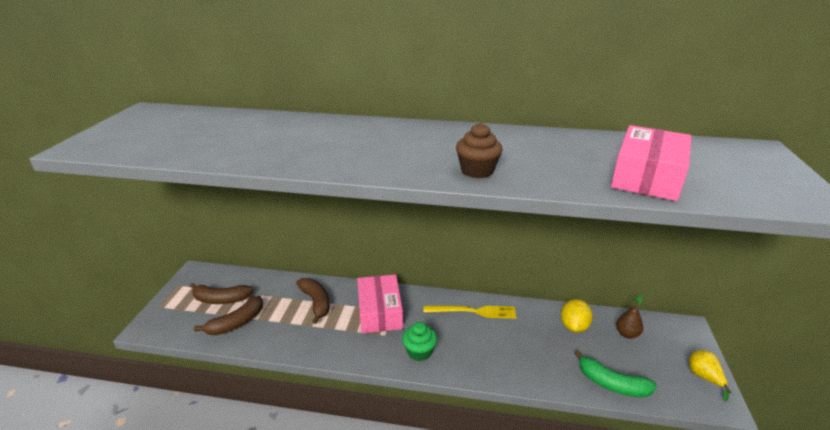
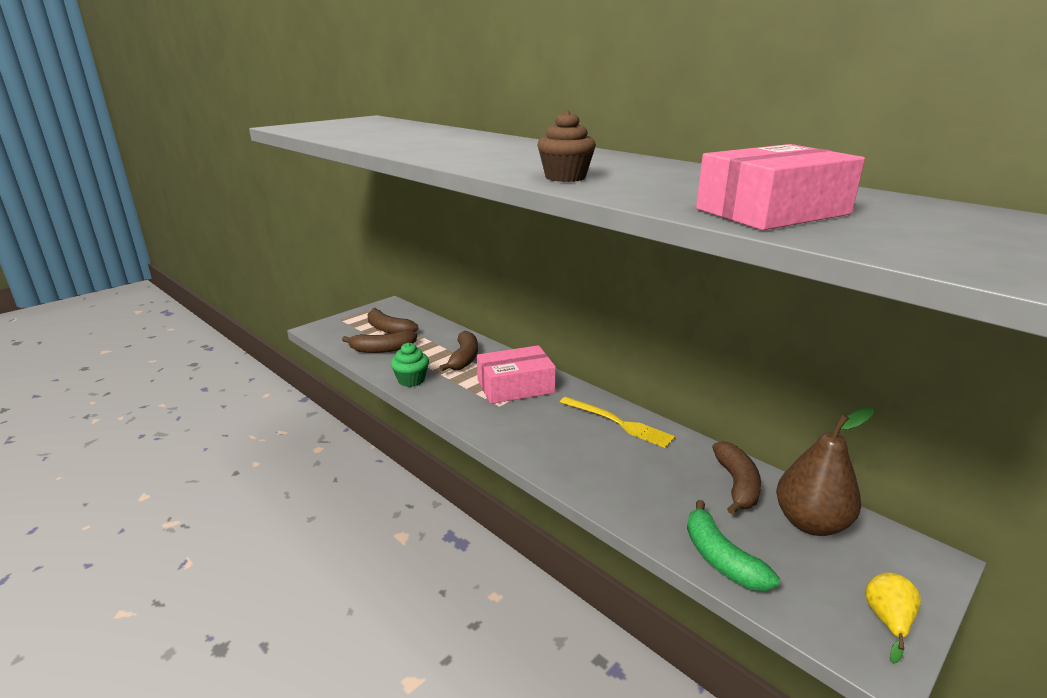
camera: 35 degrees right, 5 degrees down
pink box [357,274,403,333] -> pink box turned 45 degrees clockwise [477,345,556,404]
green cupcake [402,322,437,361] -> green cupcake moved to [391,343,429,387]
yellow lemon [561,299,593,332] -> brown banana [712,441,761,515]
brown pear [616,295,643,339] -> brown pear [776,407,874,536], size x1.88

